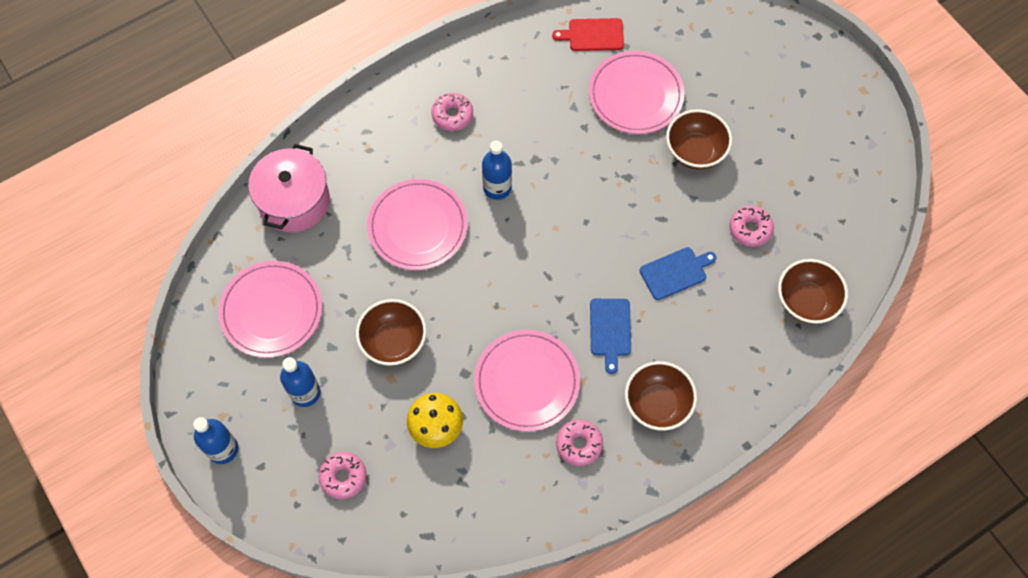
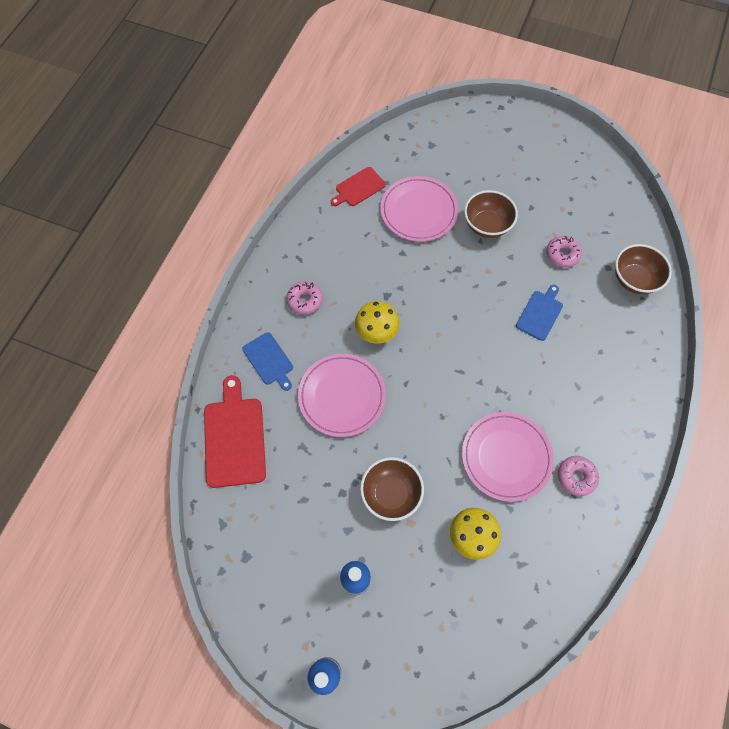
camera: 35 degrees left, 0 degrees up
pink plate [218,261,322,358] -> none
pink pot [248,144,330,232] -> red cutting board [204,375,266,488]
pink donut [318,452,366,499] -> none
blue bottle [482,141,512,200] -> yellow mushroom [355,301,399,344]
blue cutting board [590,299,631,374] -> blue cutting board moved to [242,332,293,391]
brown bowl [625,361,697,431] -> none

